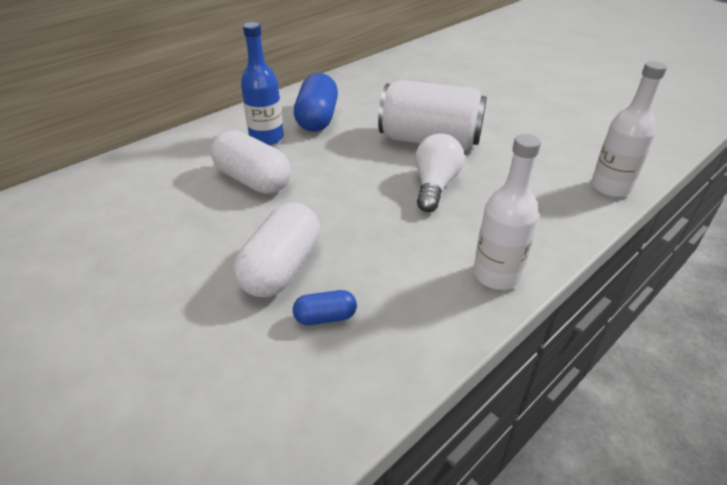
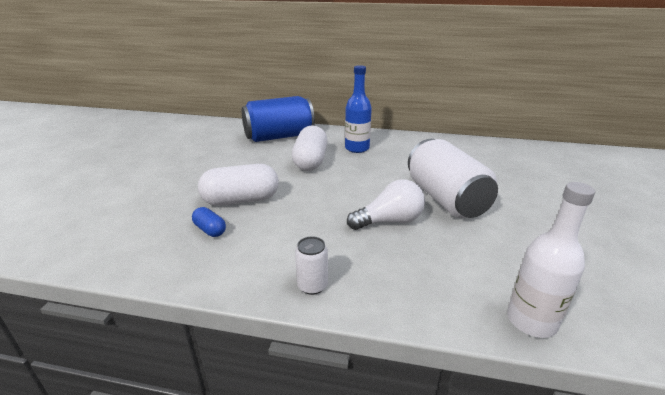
camera: 55 degrees right, 10 degrees down
blue capsule [294,73,338,132] -> none
white bottle [473,134,541,290] -> white can [295,236,328,295]
none -> blue can [242,96,315,142]

